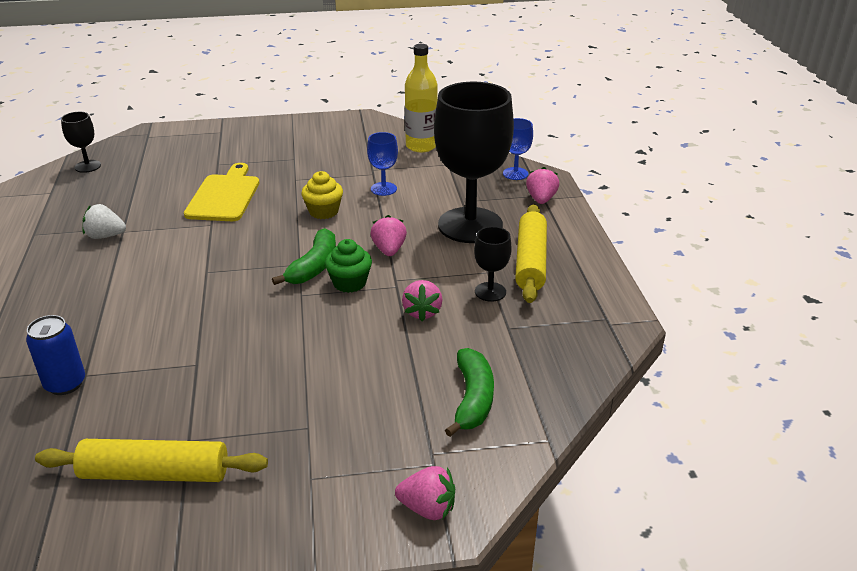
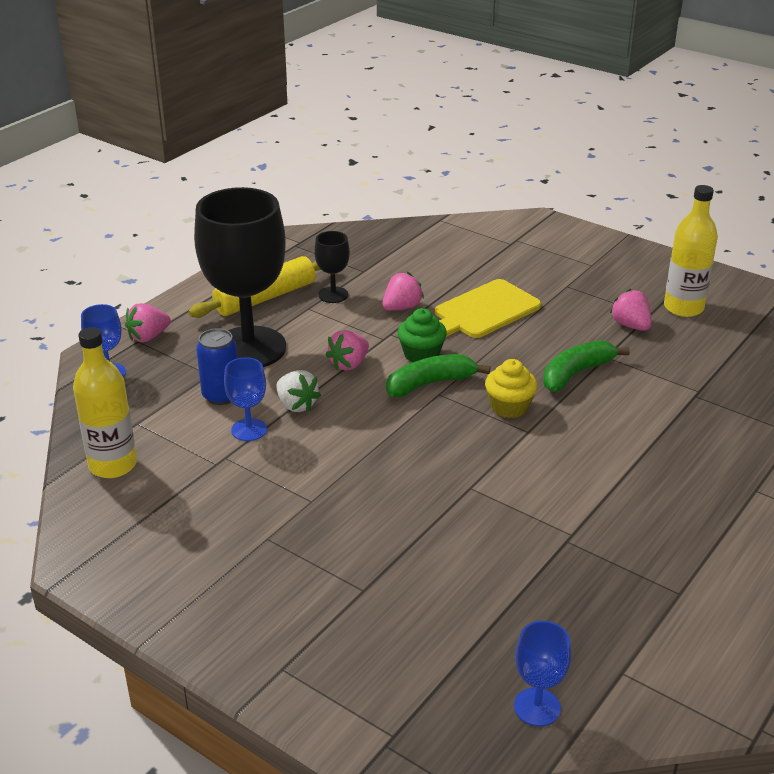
camera: 135 degrees left, 0 degrees up
blue can [26,315,85,395] -> blue can moved to [196,328,238,405]
yellow rolling pin [35,439,268,482] -> yellow bottle [664,185,718,317]
black goblet [61,112,101,173] -> blue goblet [514,621,571,726]
white strawberry [82,204,126,239] -> white strawberry moved to [276,370,321,412]
yellow cutting board [184,163,260,221] -> yellow cutting board moved to [435,279,541,338]
yellow cupcake [301,171,343,219] -> yellow cupcake moved to [485,359,538,418]
pink strawberry [395,466,455,520] -> pink strawberry moved to [610,289,652,331]
green banana [445,348,494,437] -> green banana moved to [543,340,630,392]

